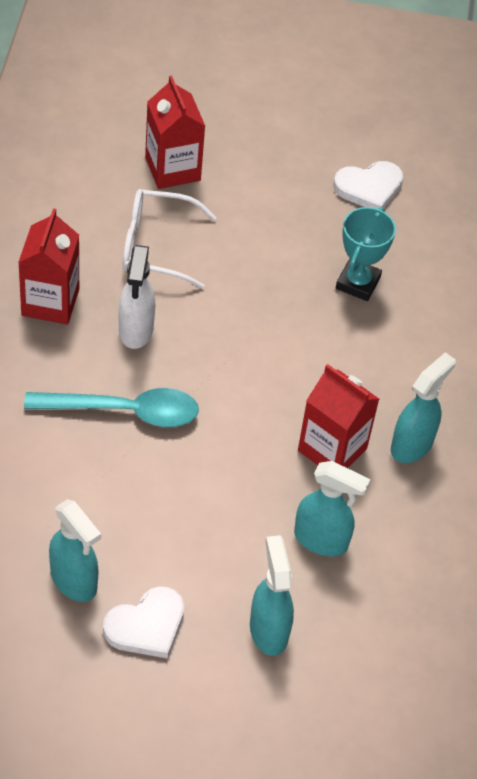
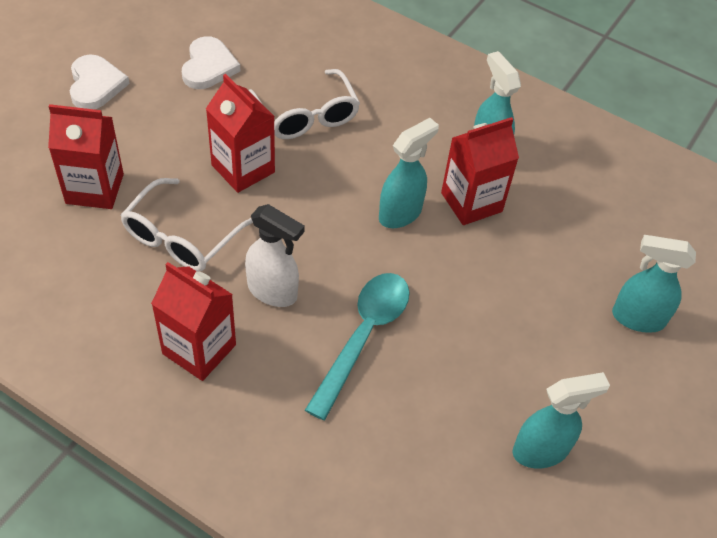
camera: 65 degrees left, 0 degrees up
white heart [103,586,184,659] -> white heart moved to [70,55,129,109]
turquoise spray bottle [294,461,371,556] -> turquoise spray bottle moved to [379,118,439,228]
turquoise trophy [336,207,396,301] -> white glasses [249,69,360,139]
none -> red carton [206,74,275,193]

